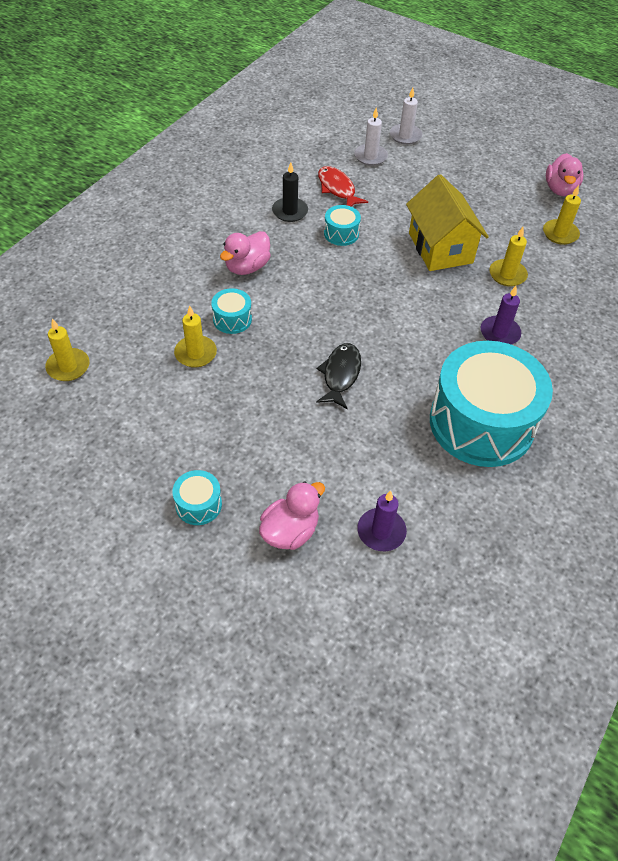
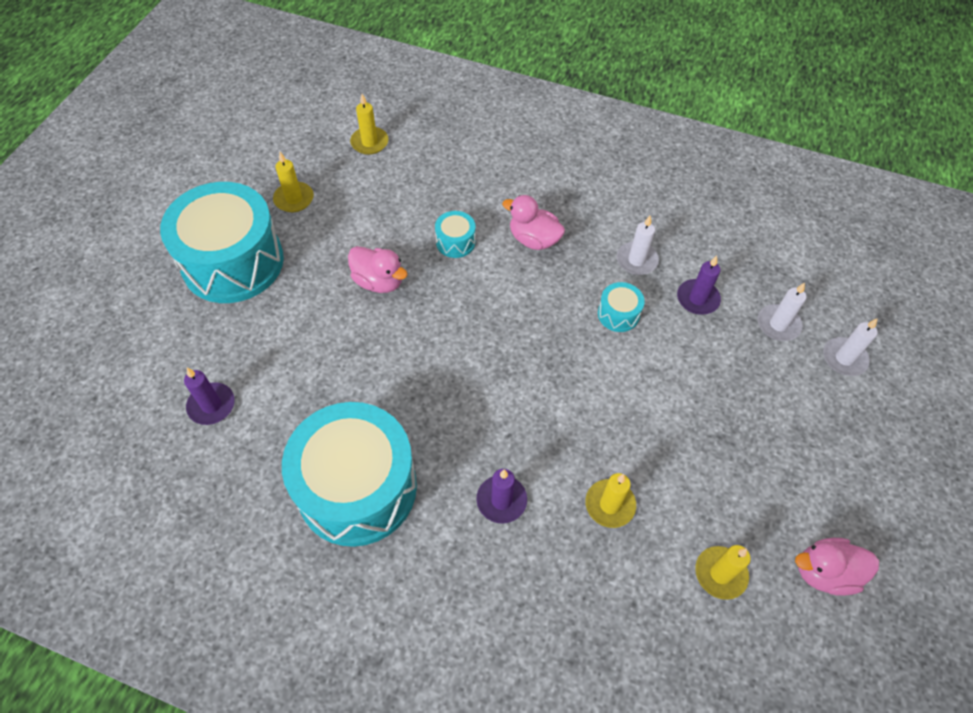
camera: 80 degrees right, 5 degrees up
turquoise drum [172,470,222,525] -> turquoise drum [160,182,284,303], size x2.47
yellow candle [174,305,217,368] -> yellow candle moved to [273,152,314,212]
pink duck [259,481,325,550] -> pink duck moved to [348,246,408,293]
black candle [272,162,308,222] -> white candle [617,216,659,275]
black fish [316,343,361,409] -> none
red fish [318,166,368,206] -> purple candle [677,256,721,315]
yellow house [406,174,489,271] -> none

